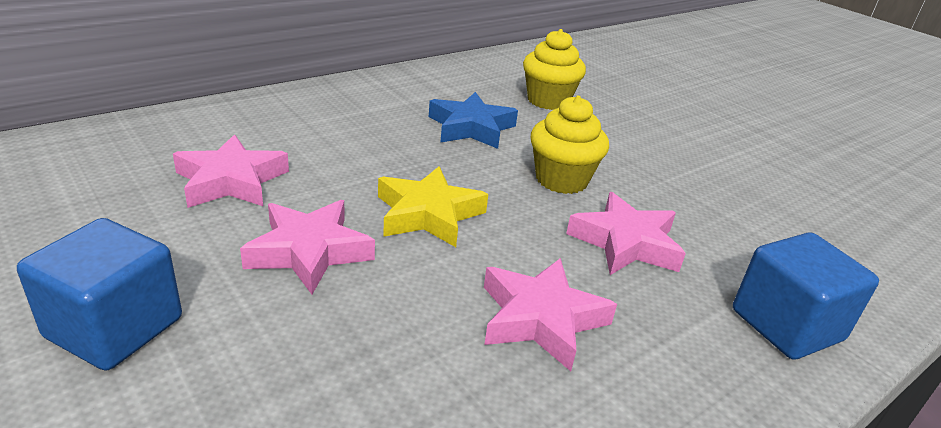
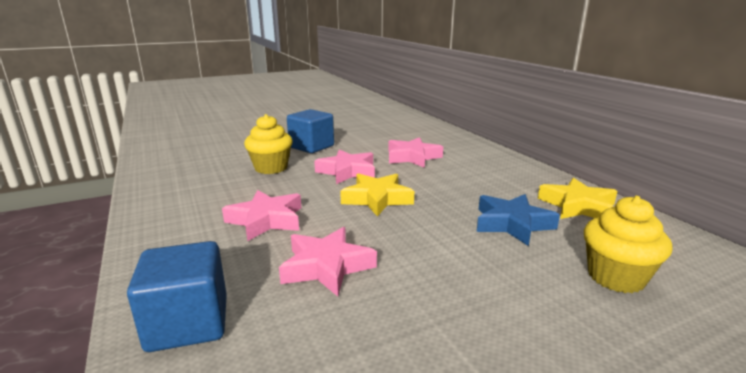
camera: 105 degrees right, 10 degrees down
yellow cupcake [531,96,609,194] -> yellow cupcake moved to [244,114,293,174]
none -> yellow star [538,178,617,219]

